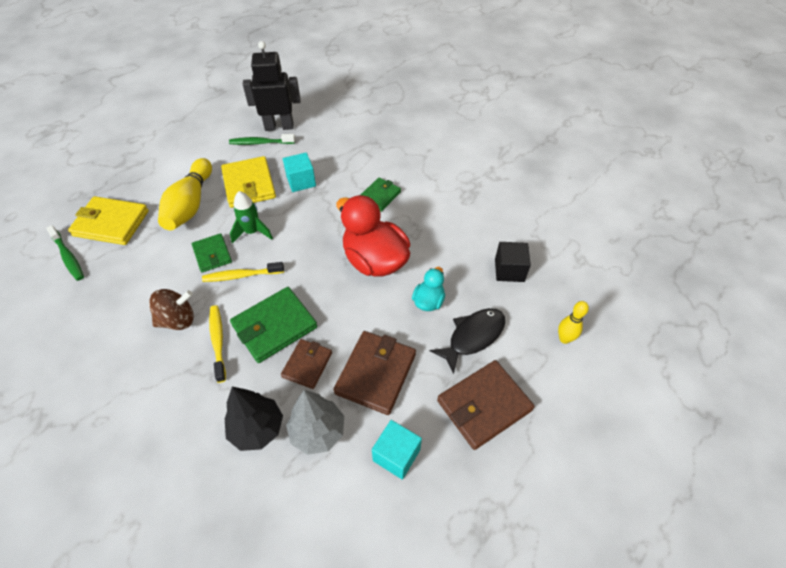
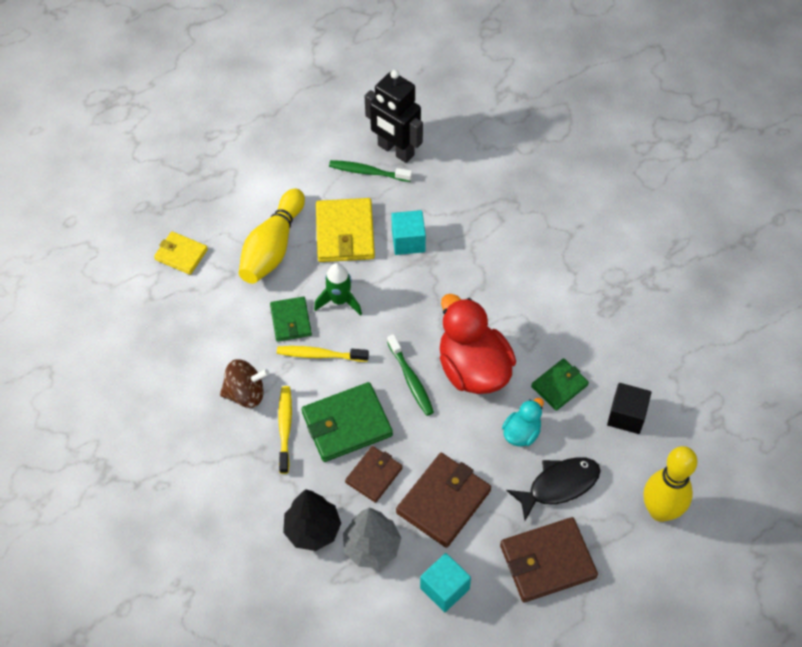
camera: 15 degrees right, 5 degrees up
green toothbrush [46,225,84,281] -> green toothbrush moved to [387,334,434,416]
yellow wallet [68,196,149,245] -> yellow wallet [154,231,208,275], size x0.61
black robot [243,41,300,131] -> black robot turned 150 degrees counterclockwise [365,70,423,163]
green wallet [361,177,401,212] -> green wallet moved to [531,358,589,411]
yellow bowling pin [558,301,589,344] -> yellow bowling pin [644,446,697,522], size x1.89

